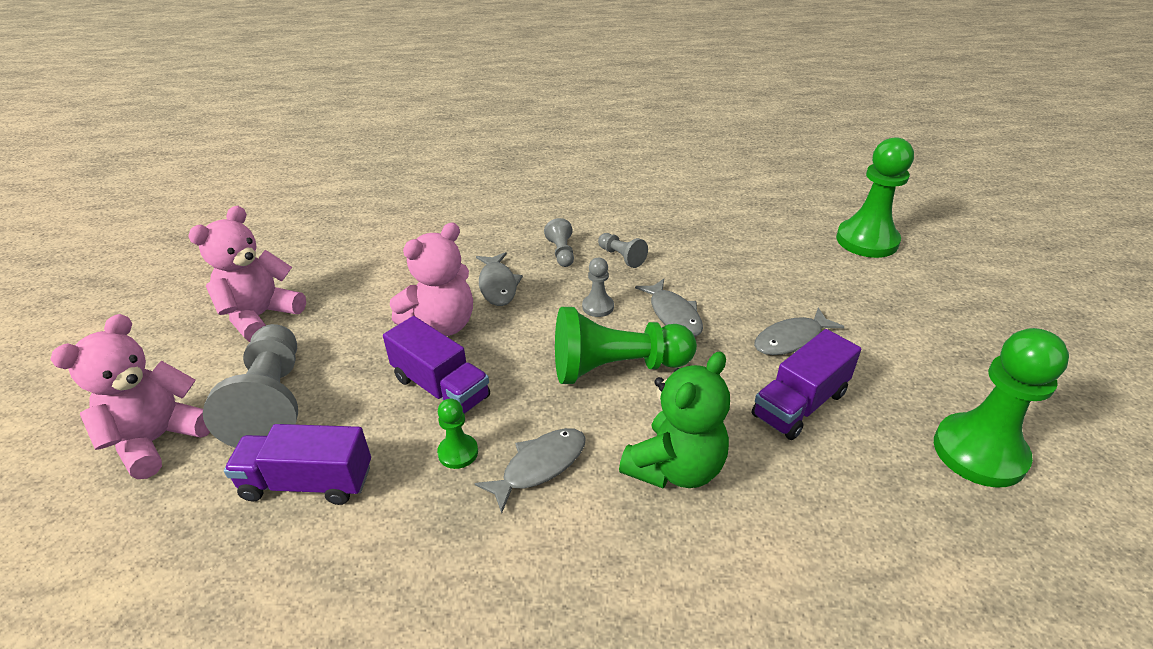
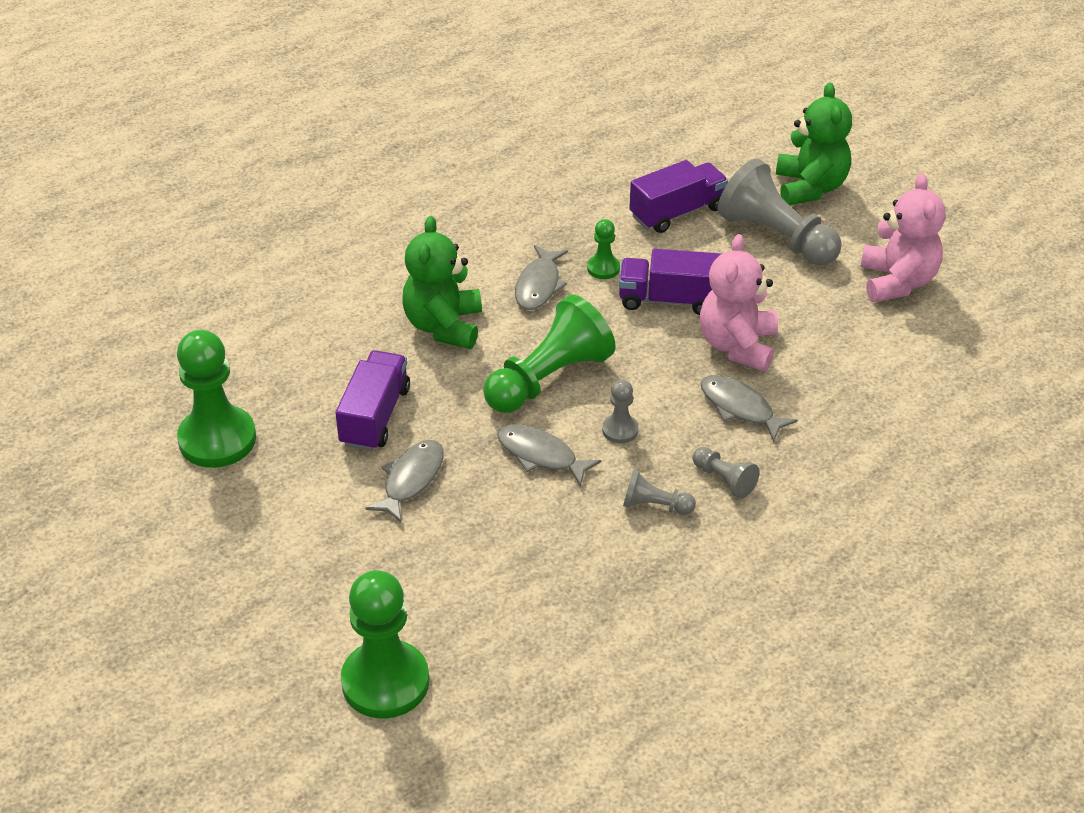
camera: 145 degrees right, 5 degrees up
pink teddy bear [50,314,210,479] -> green teddy bear [776,82,852,205]

